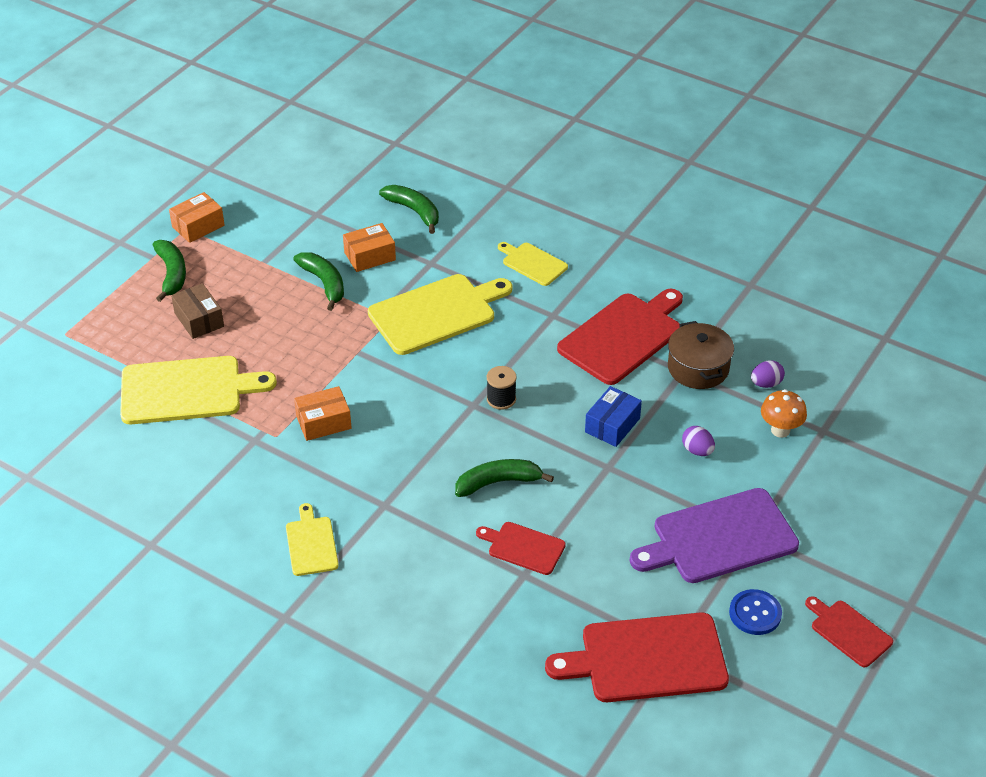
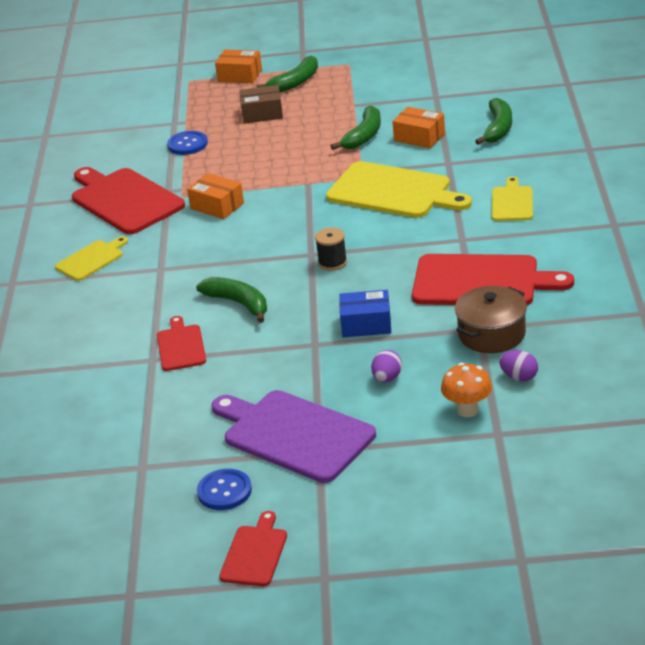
camera: 60 degrees right, 10 degrees down
yellow cutting board [120,356,277,424] -> blue button [167,131,208,155]
orange box [169,192,225,243] -> orange box moved to [215,49,262,83]
brown box [171,283,224,339] -> brown box turned 60 degrees clockwise [239,85,283,124]
red cutting board [545,612,729,702] -> red cutting board moved to [72,167,185,234]

